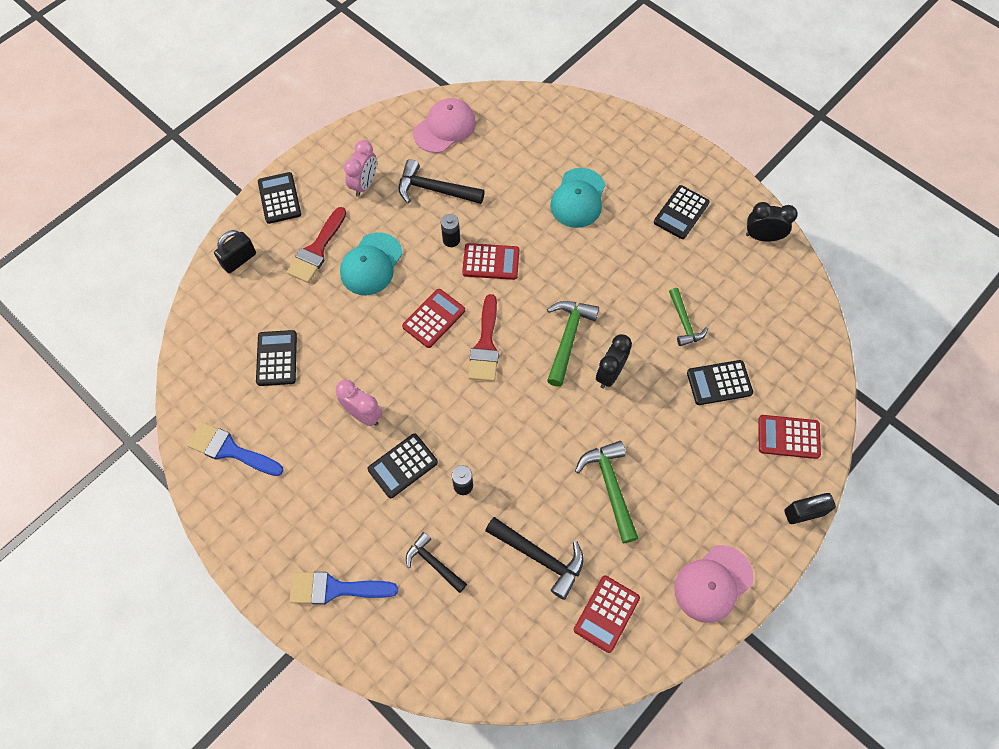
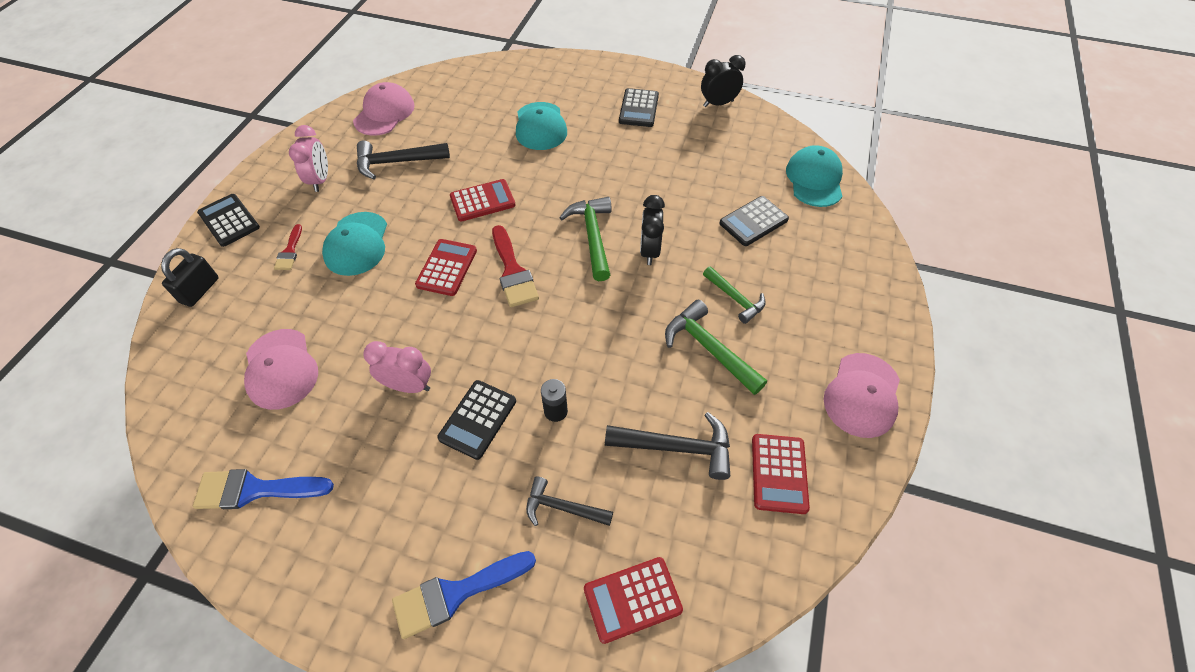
camera: 25 degrees left, 10 degrees down
black calculator [256,330,297,386] -> pink cap [244,329,318,410]
red brush [287,207,346,283] -> red brush [274,224,302,270], size x0.58
black battery [441,214,460,247] -> none
green hammer [669,288,708,346] -> green hammer moved to [703,266,766,324]
red calculator [758,415,821,459] -> red calculator moved to [584,557,683,644]
black padlock [784,493,836,524] -> none
none -> turquoise cap [786,145,843,207]

